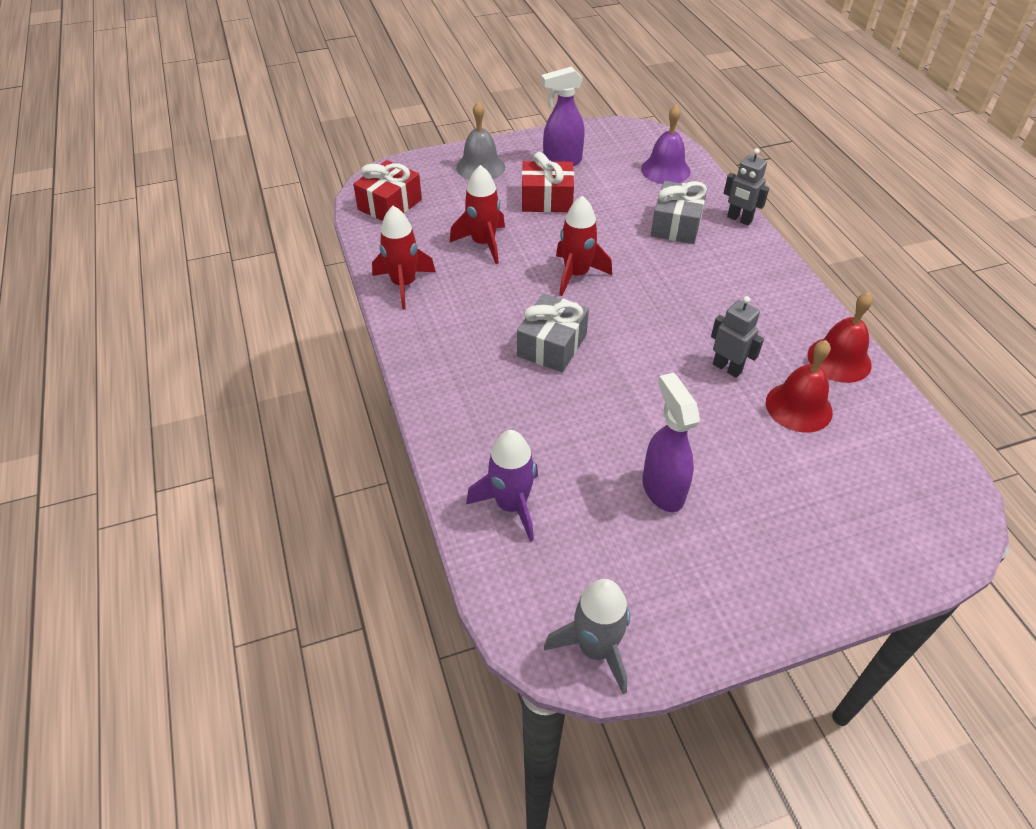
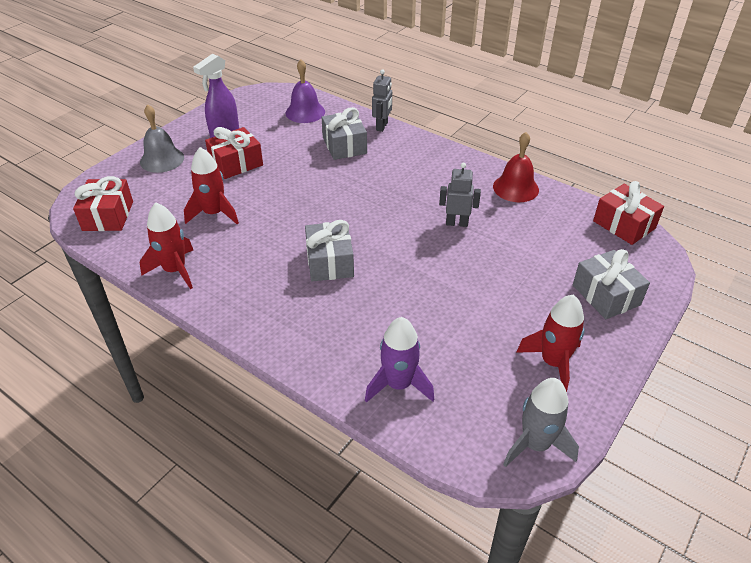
camera: 35 degrees left, 5 degrees down
red rocket [556,196,612,296] -> red rocket moved to [516,295,585,392]
purple spray bottle [642,373,700,512] -> none
grey robot [724,148,769,225] -> grey robot turned 75 degrees counterclockwise [372,69,392,132]
red bell [766,340,833,433] -> none
none -> grey gift [573,249,650,319]
none -> red gift [593,181,664,245]

